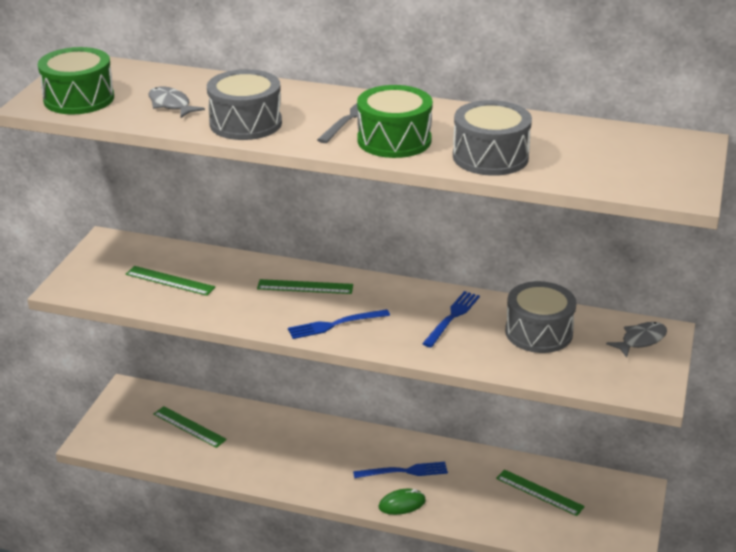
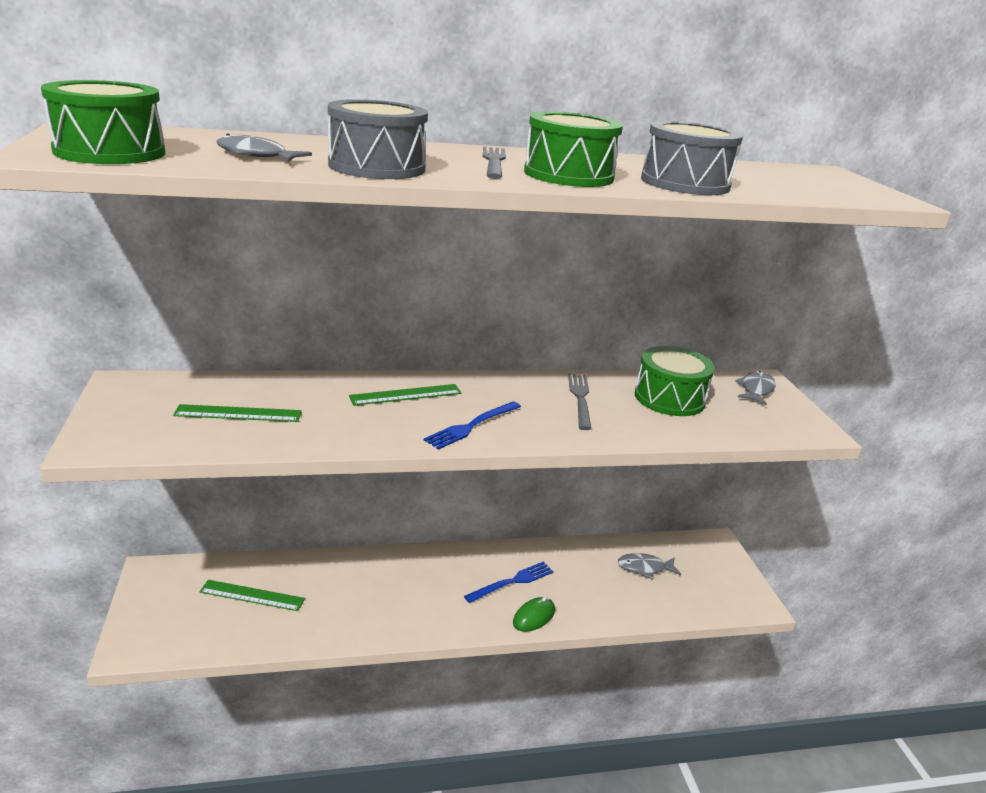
camera: 30 degrees left, 5 degrees down
blue fork [422,291,480,347] -> grey fork [568,374,591,430]
green ruler [496,469,585,516] -> grey fish [618,553,681,579]
grey drum [505,281,576,353] -> green drum [635,346,715,416]

